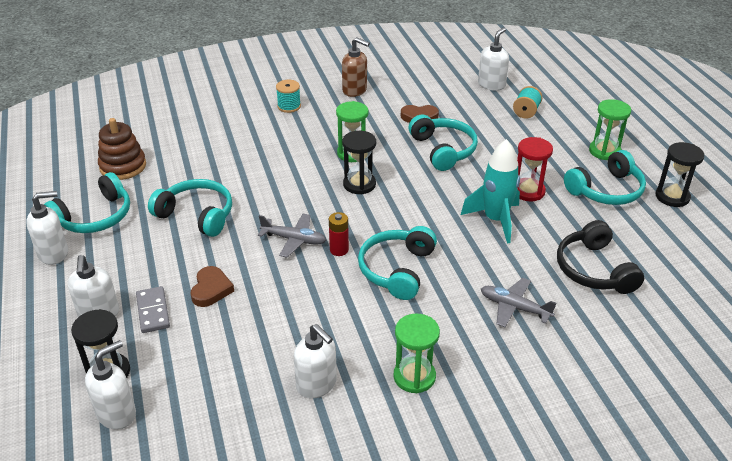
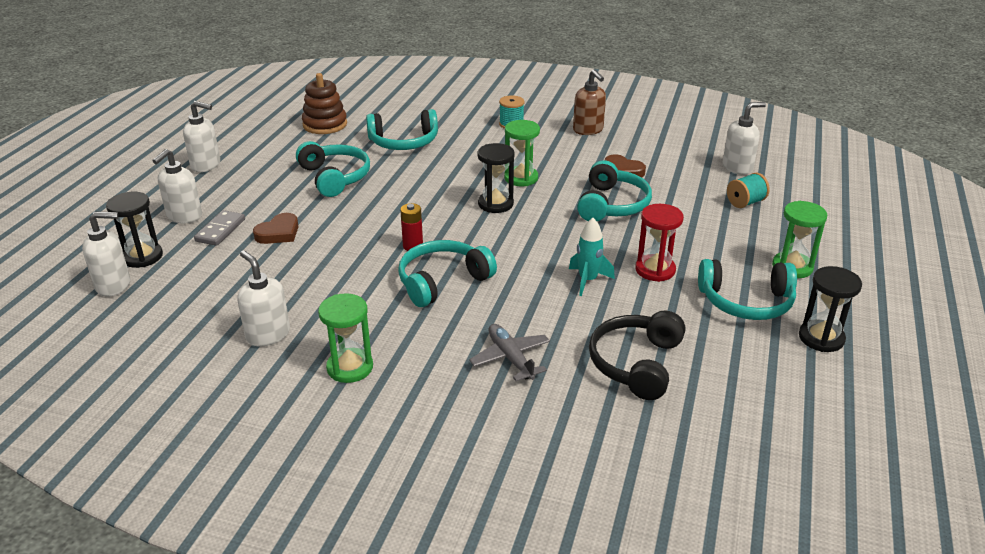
camera: 35 degrees right, 5 degrees down
turquoise headphones [44,172,130,233] -> turquoise headphones moved to [366,109,438,150]
grey plane [258,214,326,257] -> none
white soap dispenser [294,324,337,399] -> white soap dispenser turned 150 degrees clockwise [237,250,290,346]
turquoise rocket [461,139,520,244] -> turquoise rocket [569,218,615,296], size x0.65

